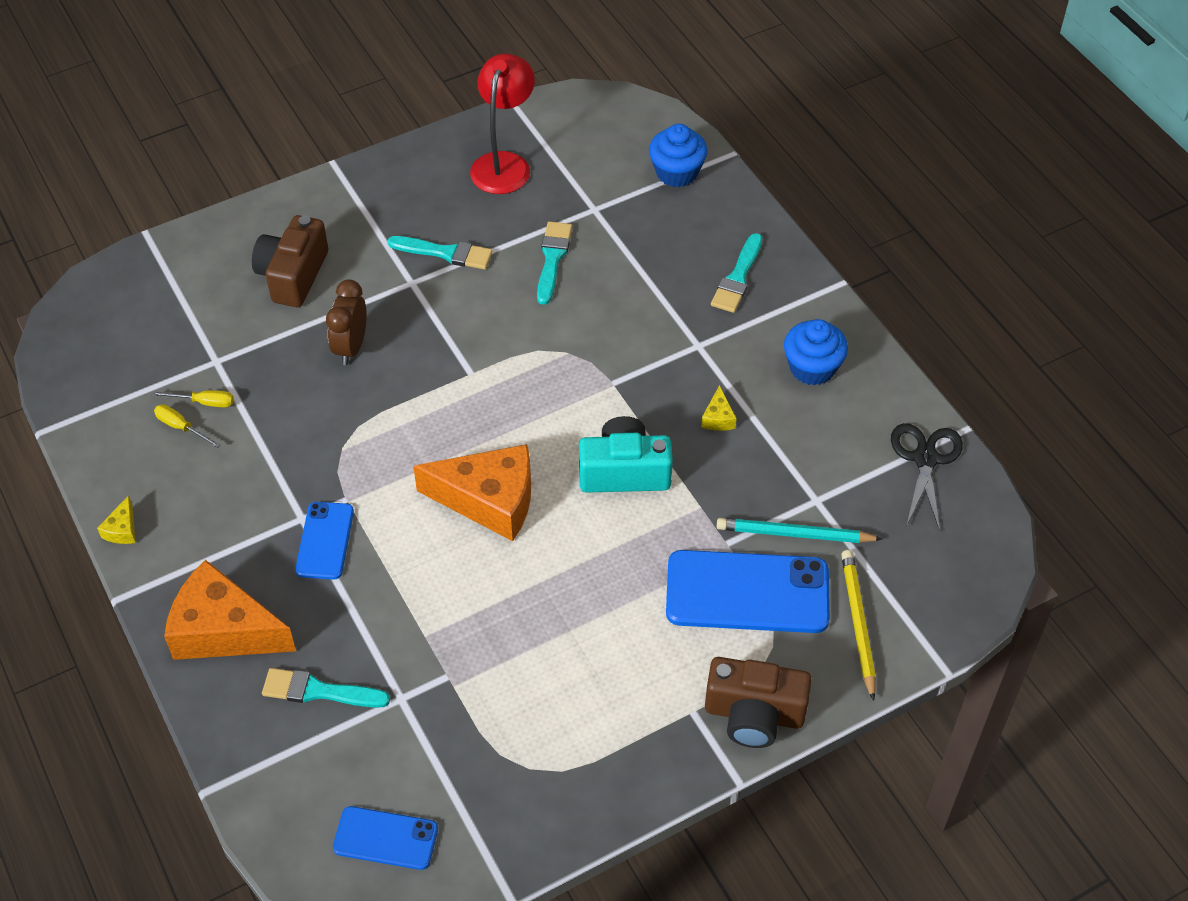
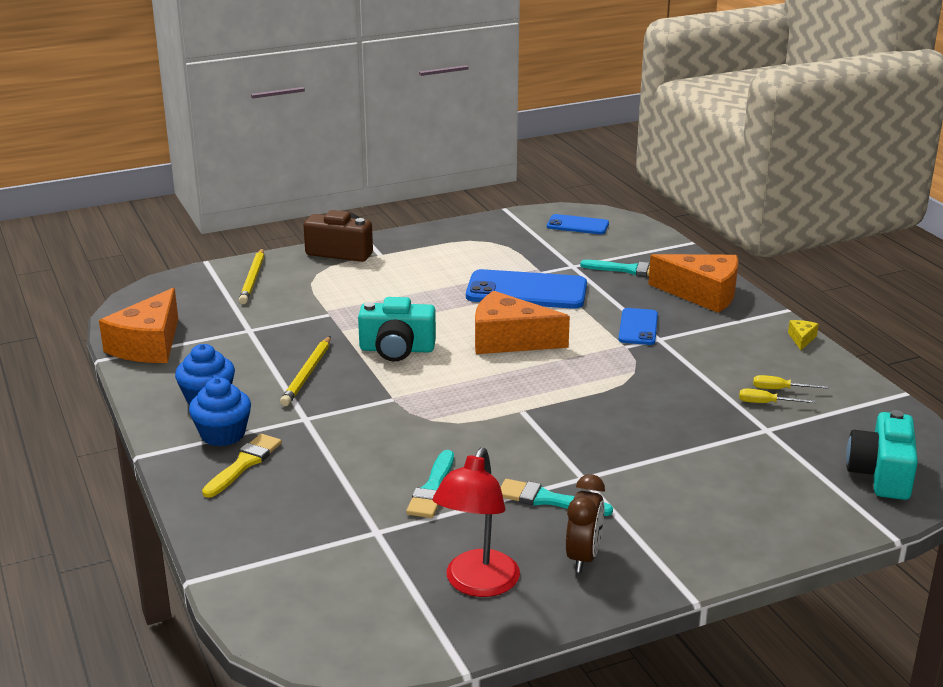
camera: 175 degrees left, 25 degrees down
yellow screwdriver [154,404,221,448] -> yellow screwdriver turned 150 degrees clockwise [753,375,828,389]
brown camera [252,215,328,307] -> none
brown clock [326,279,367,365] -> brown clock moved to [566,474,605,573]
blue cupcake [649,124,707,187] -> blue cupcake moved to [189,377,251,446]
blue phone [666,550,830,633] -> blue phone moved to [466,269,587,309]
yellow cheese [701,385,737,431] -> yellow pencil [280,336,331,406]
turquoise brush [711,233,762,313] -> yellow brush [202,434,282,498]
turquoise pencil [717,518,882,543] -> none
black scissors [891,423,963,531] -> orange cheese [99,288,178,363]
none -> turquoise camera [846,410,918,500]

